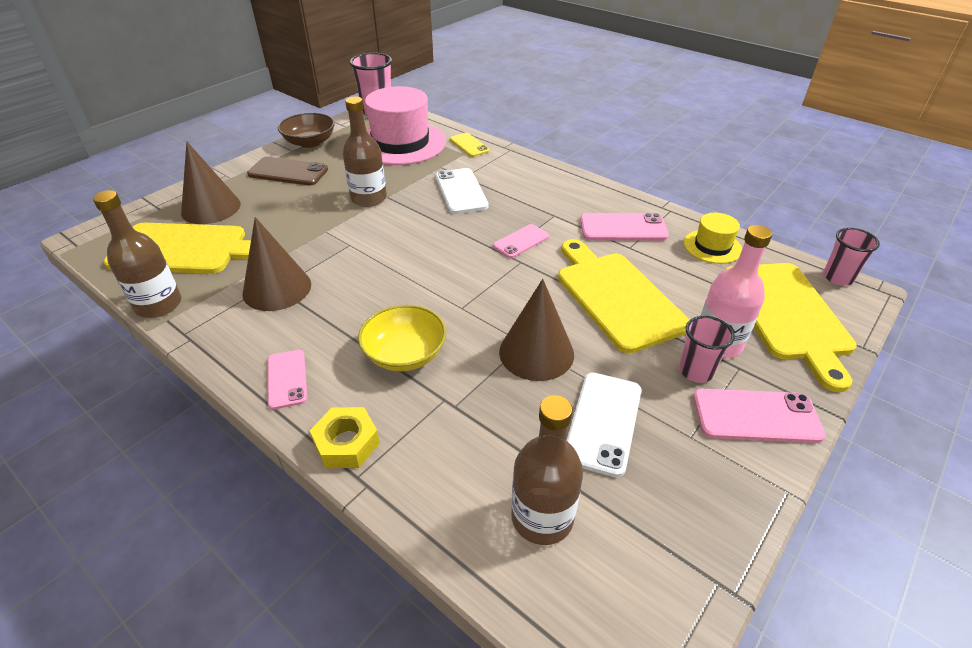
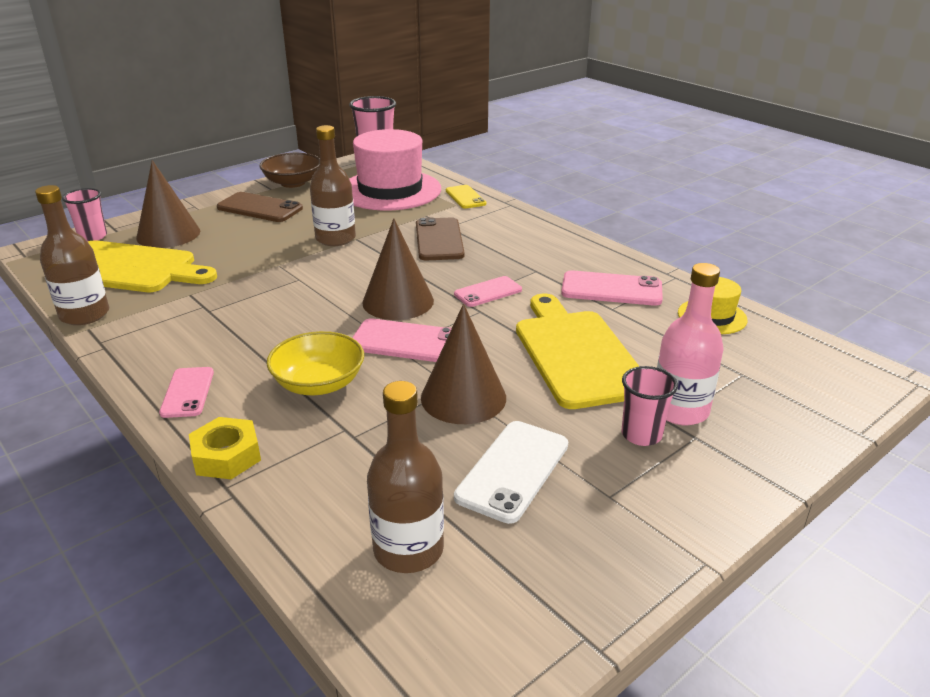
camera: 10 degrees right, 10 degrees down
brown cone [242,217,311,311] -> brown cone moved to [362,218,434,320]
white phone [436,168,489,214] -> brown phone [416,218,465,260]
pink phone [693,389,826,443] -> pink phone moved to [352,318,452,362]
yellow cutting board [725,263,857,392] -> none
pink cup [823,228,880,285] -> pink cup moved to [62,188,107,242]

